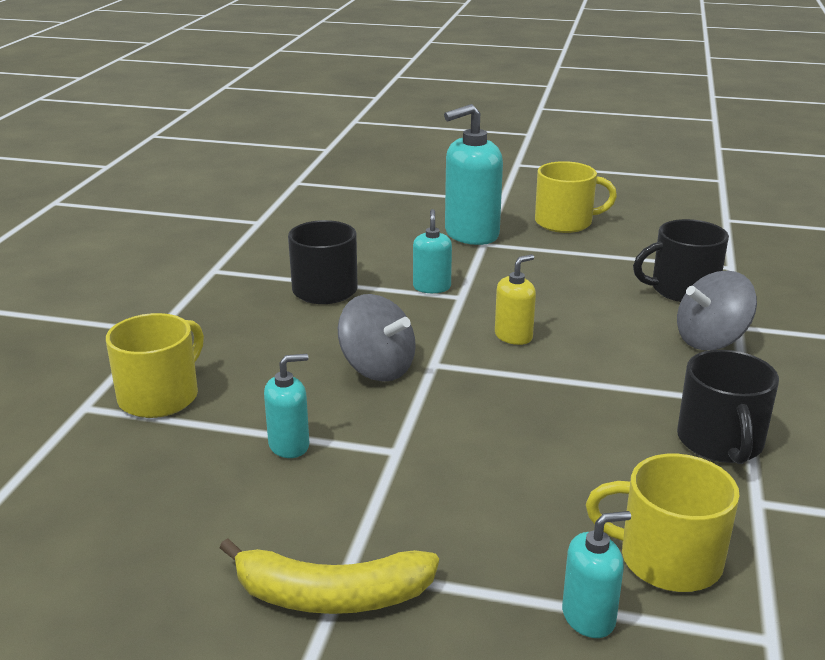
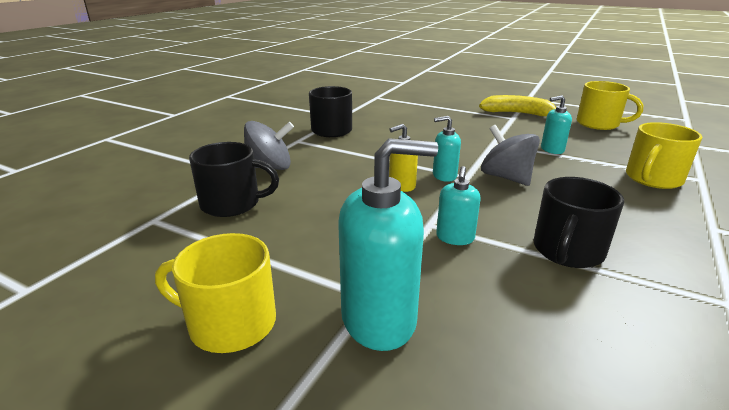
camera: 165 degrees left, 0 degrees up
turquoise soap dispenser [562,511,631,638] -> turquoise soap dispenser moved to [433,116,461,182]
yellow mug [586,454,740,592] -> yellow mug moved to [576,81,643,130]

